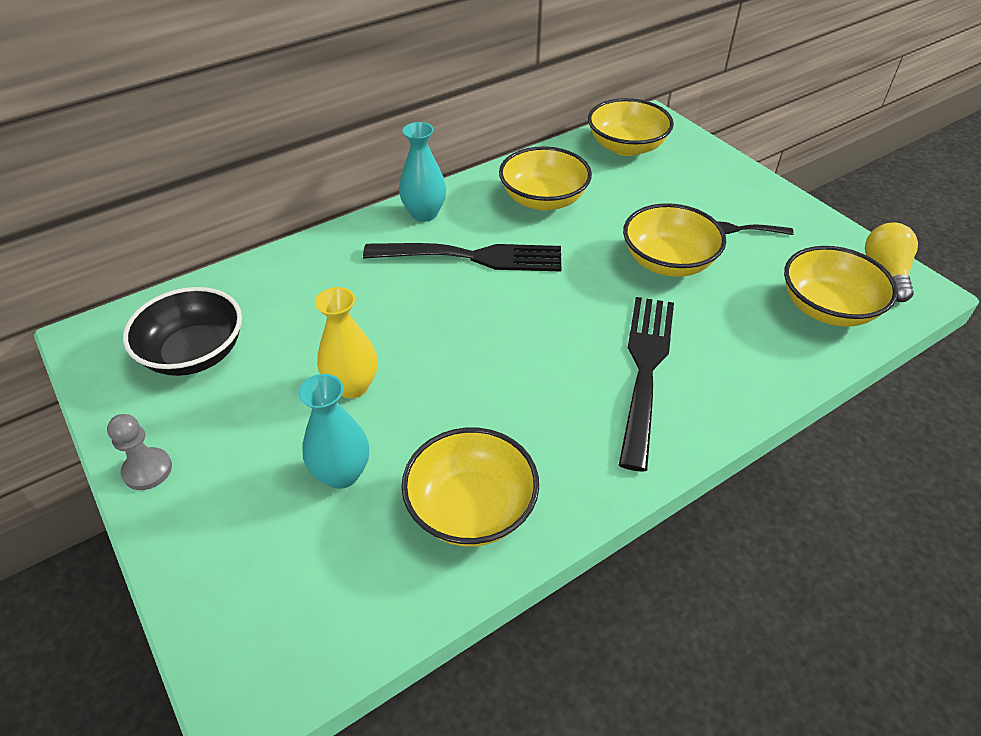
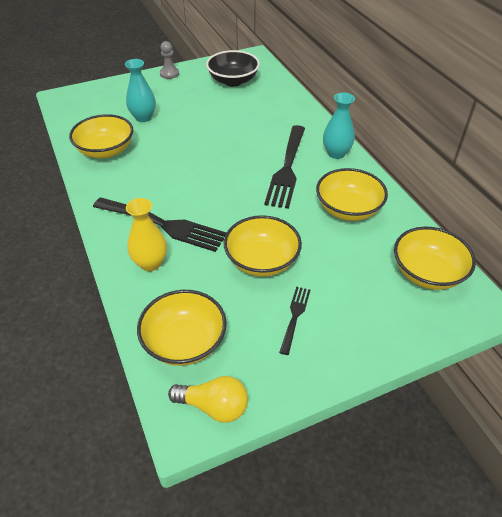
camera: 100 degrees right, 0 degrees up
yellow vase [315,287,377,399] -> yellow vase moved to [126,198,167,271]

